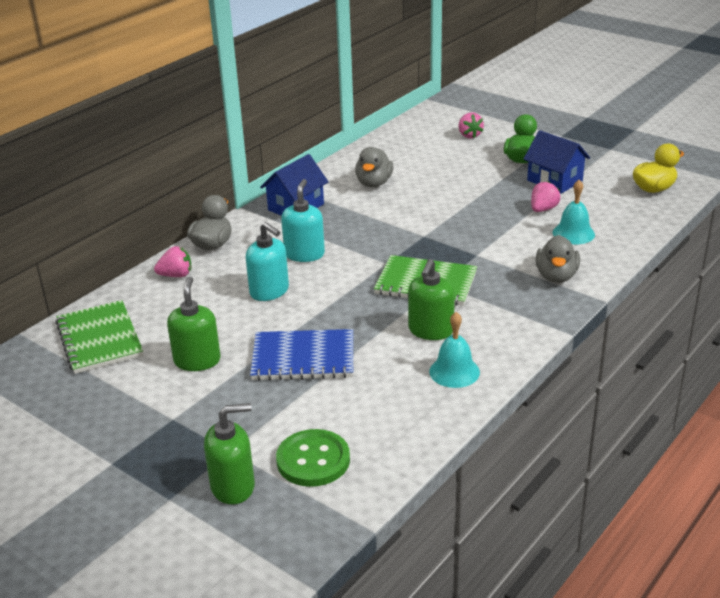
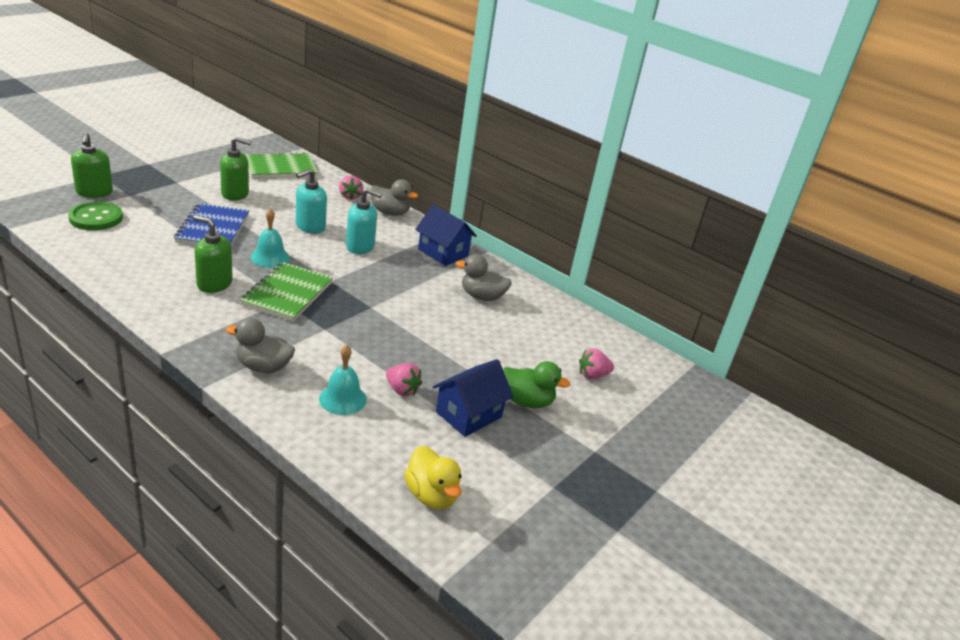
camera: 85 degrees right, 0 degrees up
turquoise bell [429,312,480,388] -> turquoise bell moved to [251,209,290,268]

